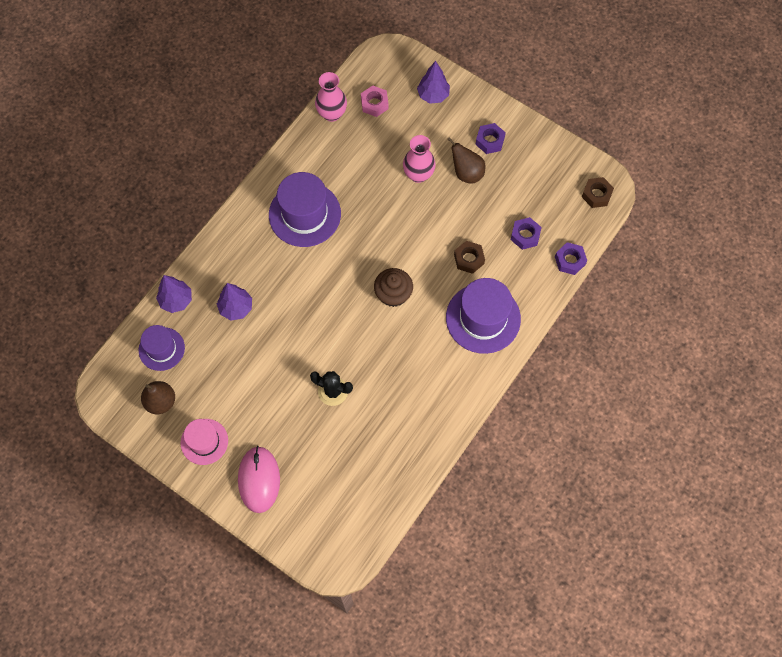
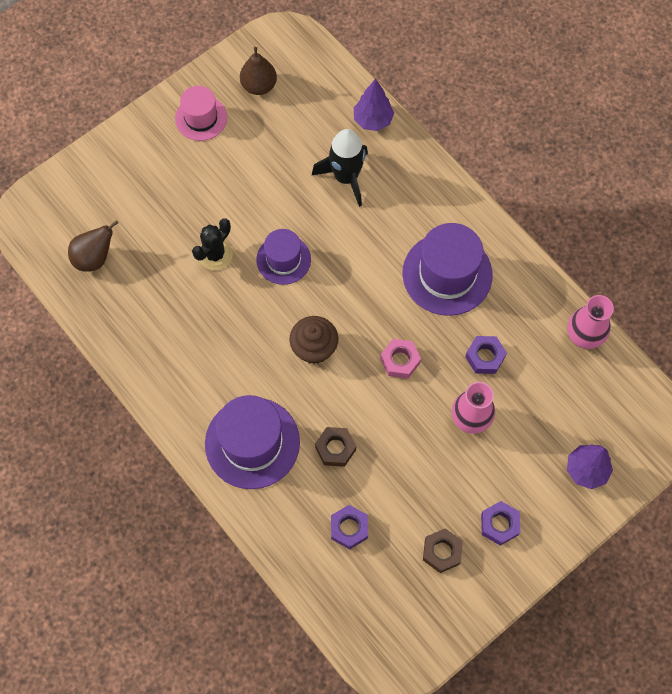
camera: 105 degrees right, 0 degrees up
purple hat [139,325,185,371] -> purple hat moved to [256,229,311,285]
purple tree [217,283,252,321] -> black rocket [312,129,368,207]
pink mouse [238,446,280,513] -> none
pink nut [361,86,389,117] -> pink nut moved to [380,339,421,378]
brown pear [447,137,485,184] -> brown pear moved to [68,220,118,272]
purple nut [555,242,587,275] -> purple nut moved to [465,336,507,374]
brown nut [582,177,614,208] -> brown nut moved to [423,528,463,573]

